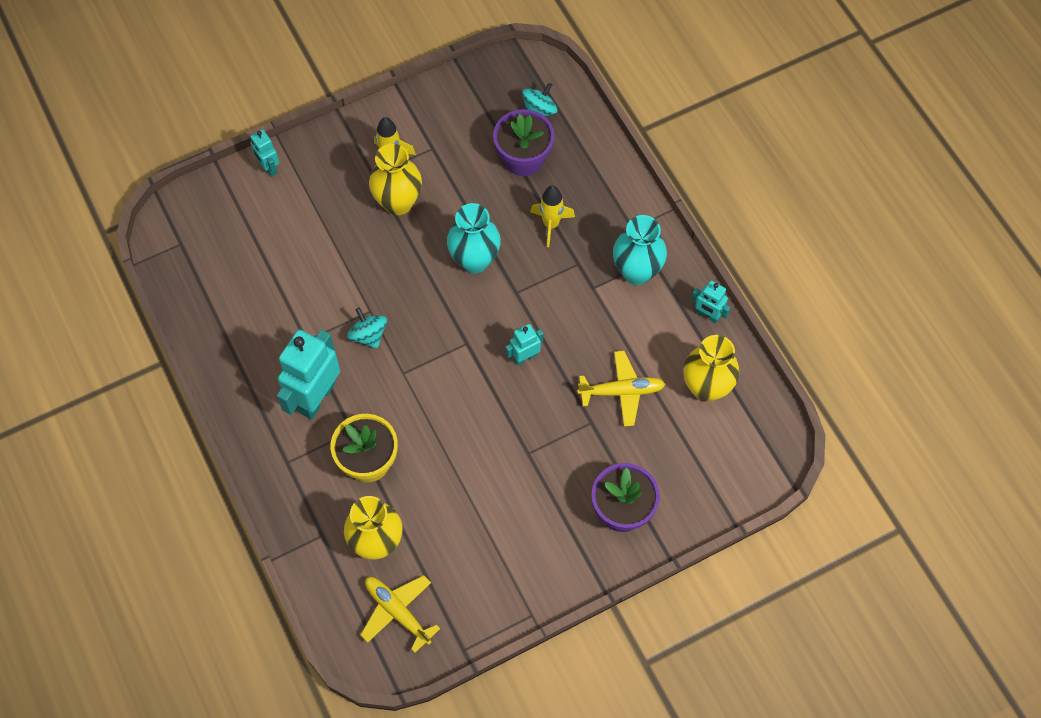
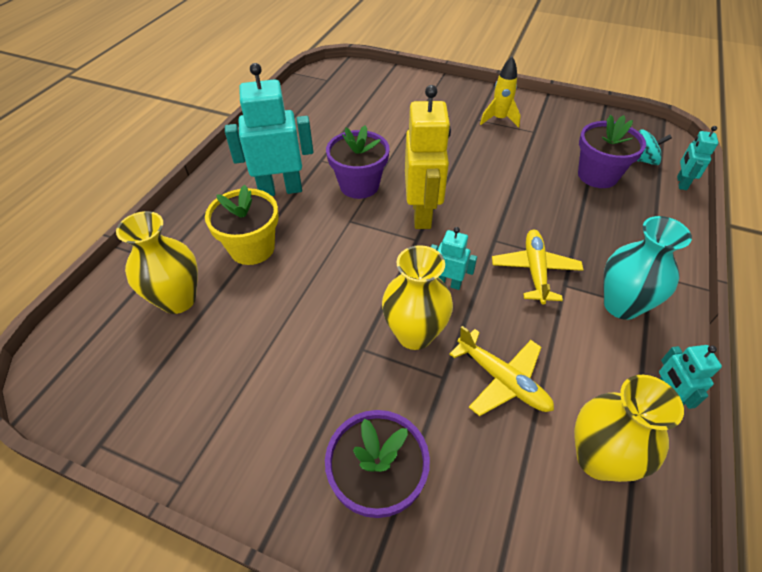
camera: 50 degrees right, 15 degrees down
turquoise robot [250,129,279,177] -> turquoise robot moved to [677,126,718,190]
turquoise spinning top [347,308,387,349] -> purple flower pot [326,125,390,199]
yellow plane [360,575,440,653] -> yellow plane moved to [492,230,583,304]
yellow vase [369,144,422,215] -> yellow vase moved to [382,245,453,350]
turquoise vase [447,203,501,274] -> none
yellow rocket [530,185,575,247] -> none
none -> yellow robot [405,85,451,229]

